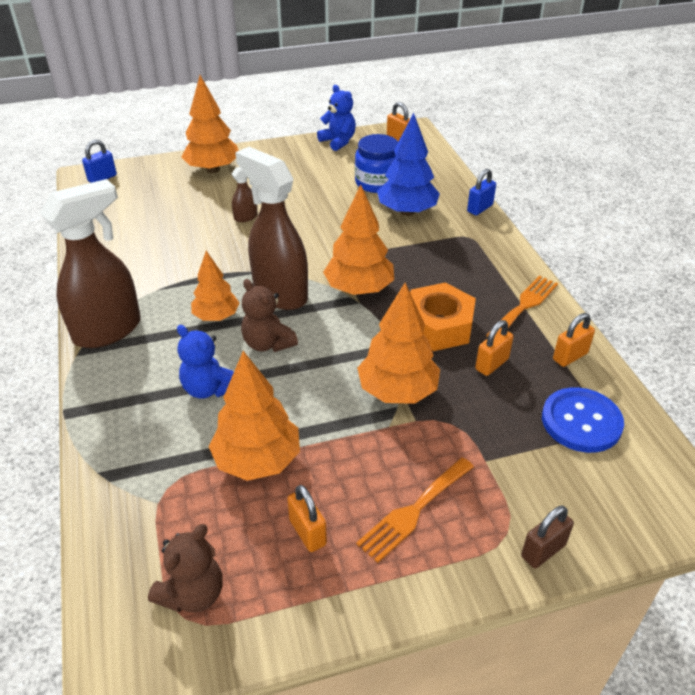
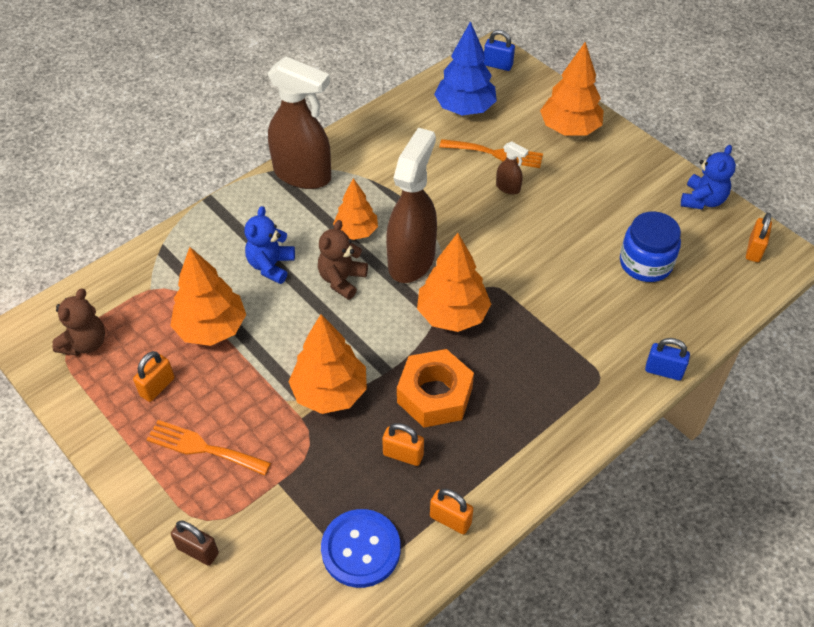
camera: 65 degrees right, 10 degrees up
brown teddy bear [148,524,223,613] -> brown teddy bear turned 75 degrees counterclockwise [52,288,105,356]
blue tree [377,113,440,216] -> blue tree moved to [434,21,497,115]
orange fork [486,276,558,337] -> orange fork moved to [439,139,543,168]

